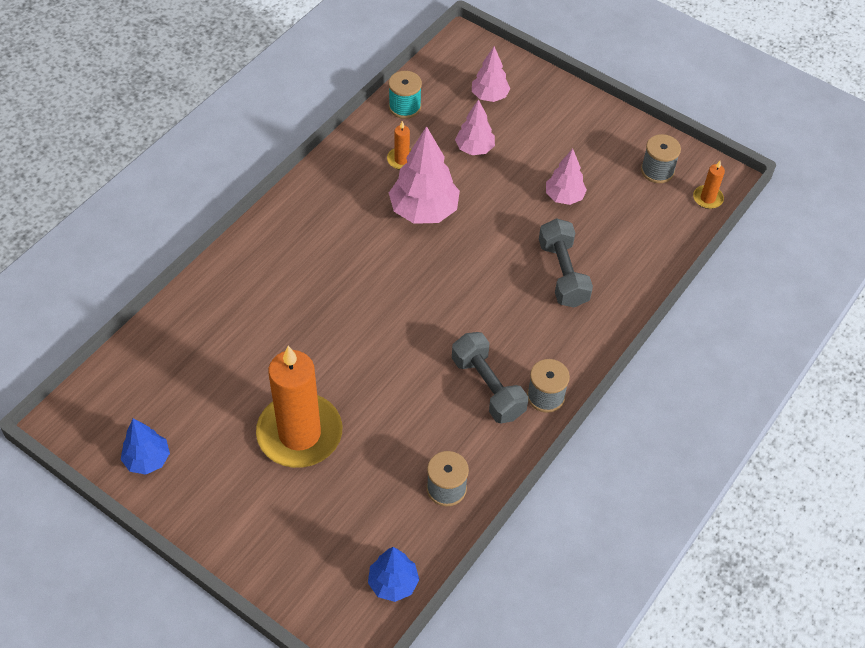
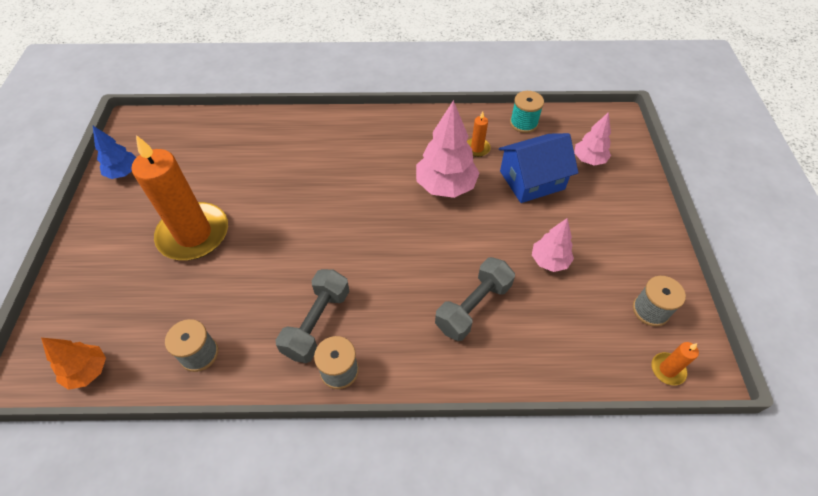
camera: 55 degrees right, 0 degrees up
blue tree [368,547,419,602] -> orange tree [41,338,106,390]
pink tree [455,99,495,155] -> blue house [499,133,579,203]

